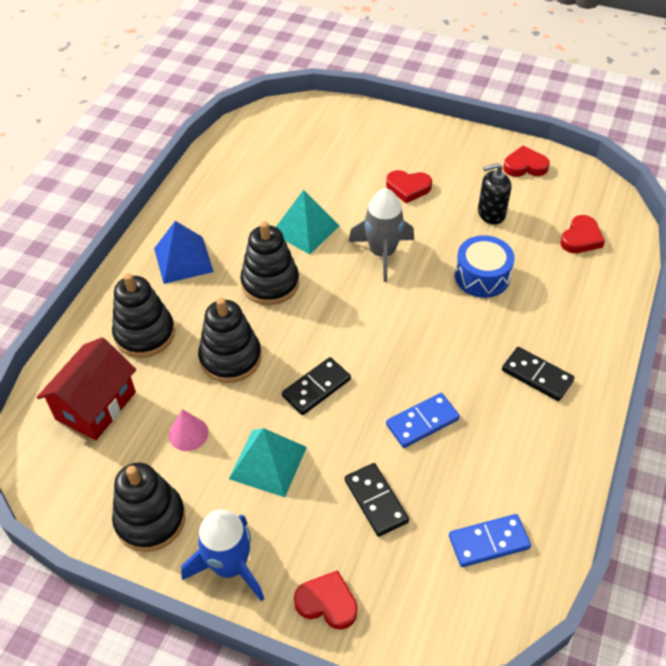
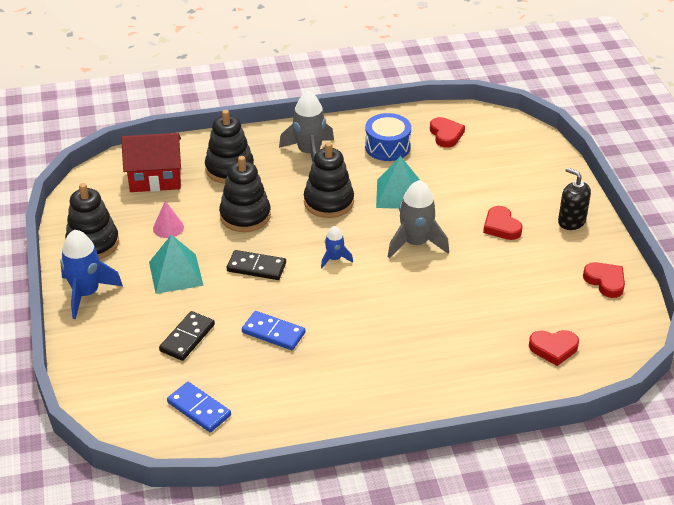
camera: 55 degrees right, 10 degrees down
blue pyramid [154,221,214,284] -> grey rocket [279,91,334,163]
red heart [294,570,358,630] -> red heart moved to [430,117,465,148]
blue drum [455,235,515,298] -> blue drum moved to [365,113,411,161]
black soap dispenser [478,163,511,224] -> black soap dispenser moved to [558,168,591,230]
black domino [502,347,575,401] -> none
none -> blue rocket [321,226,353,268]

